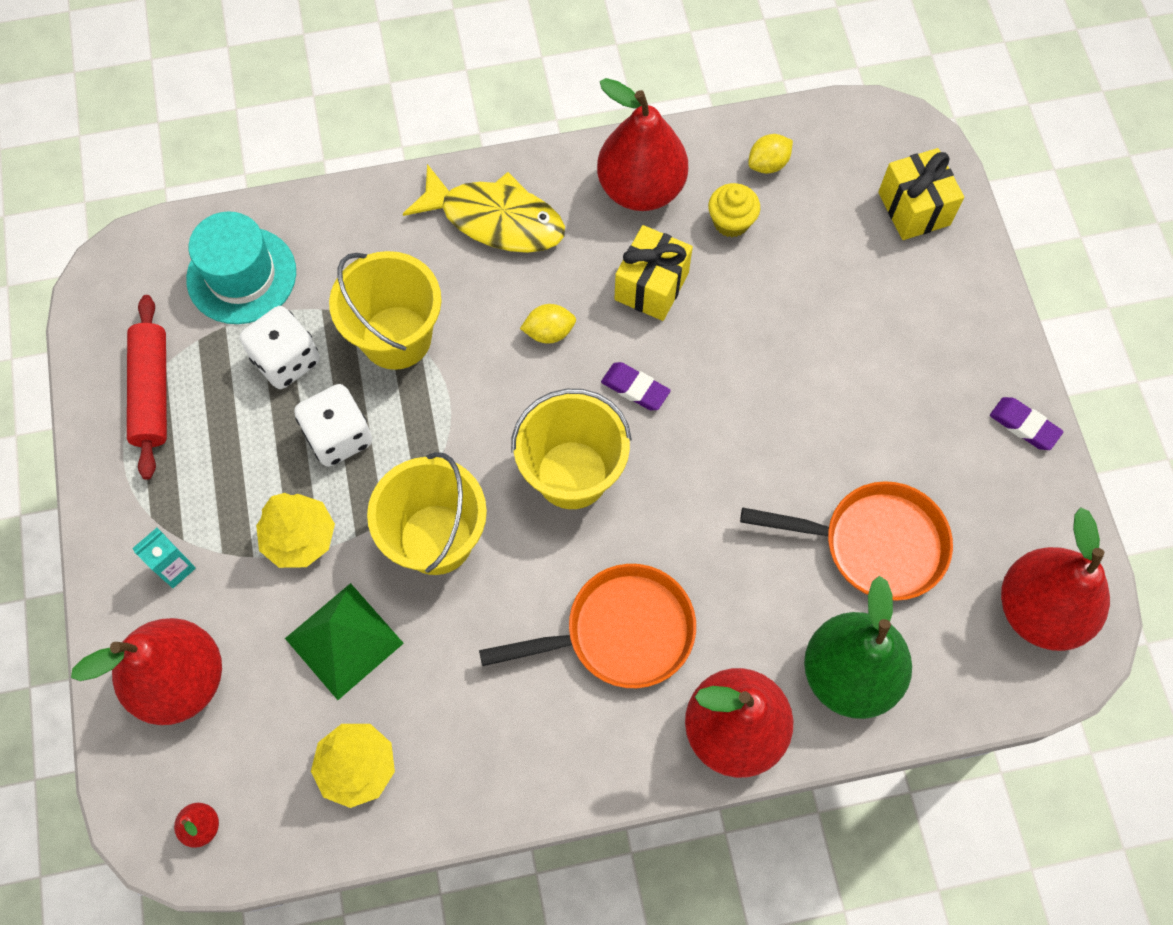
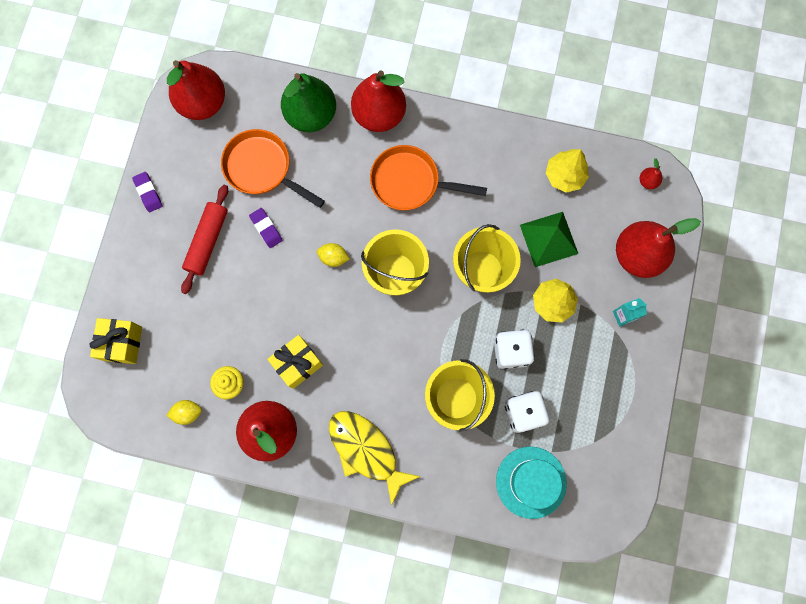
camera: 155 degrees left, 10 degrees up
red rolling pin [127,295,167,480] -> red rolling pin moved to [181,185,228,294]
yellow lemon [520,304,576,344] -> yellow lemon moved to [317,243,350,267]
purple eraser [601,362,671,410] -> purple eraser moved to [249,208,283,248]

